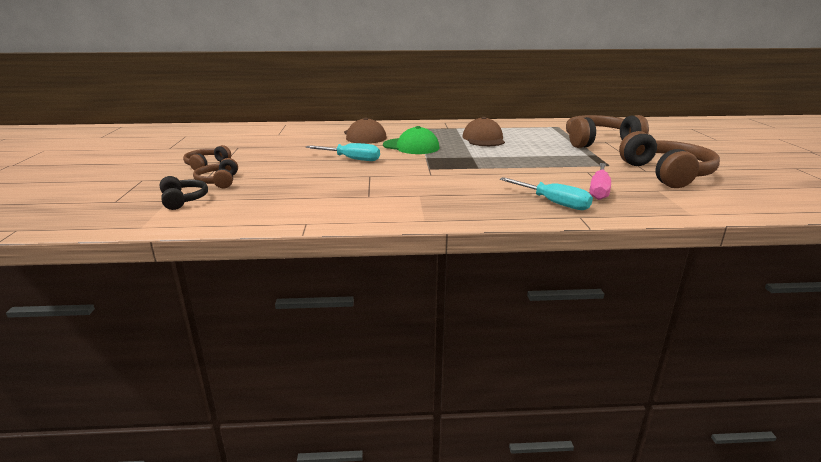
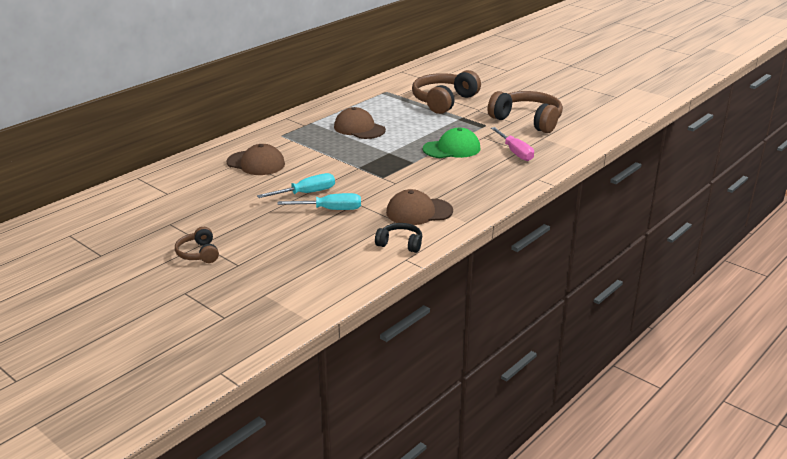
camera: 45 degrees left, 5 degrees up
black headphones [159,176,208,210] -> black headphones moved to [375,223,422,253]
brown headphones [193,158,238,188] -> none
green cap [383,126,439,154] -> green cap moved to [423,128,480,158]
turquoise screwdriver [500,177,593,210] -> turquoise screwdriver moved to [277,193,361,210]
none -> brown cap [386,189,453,225]

